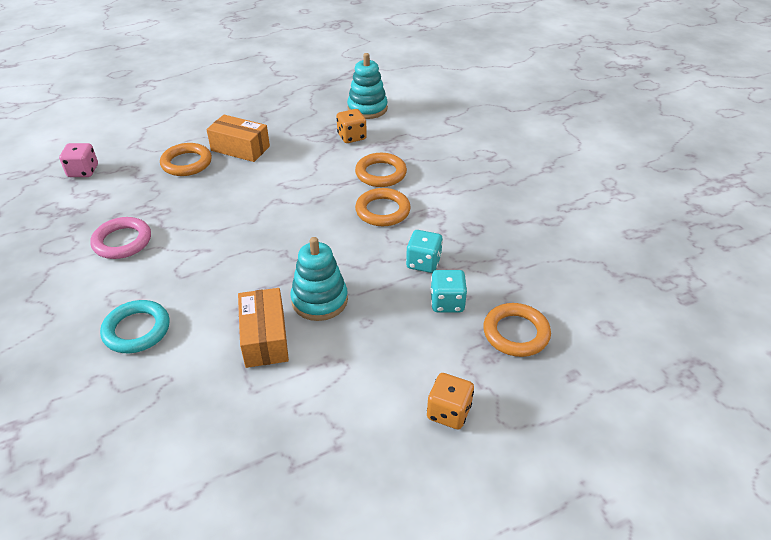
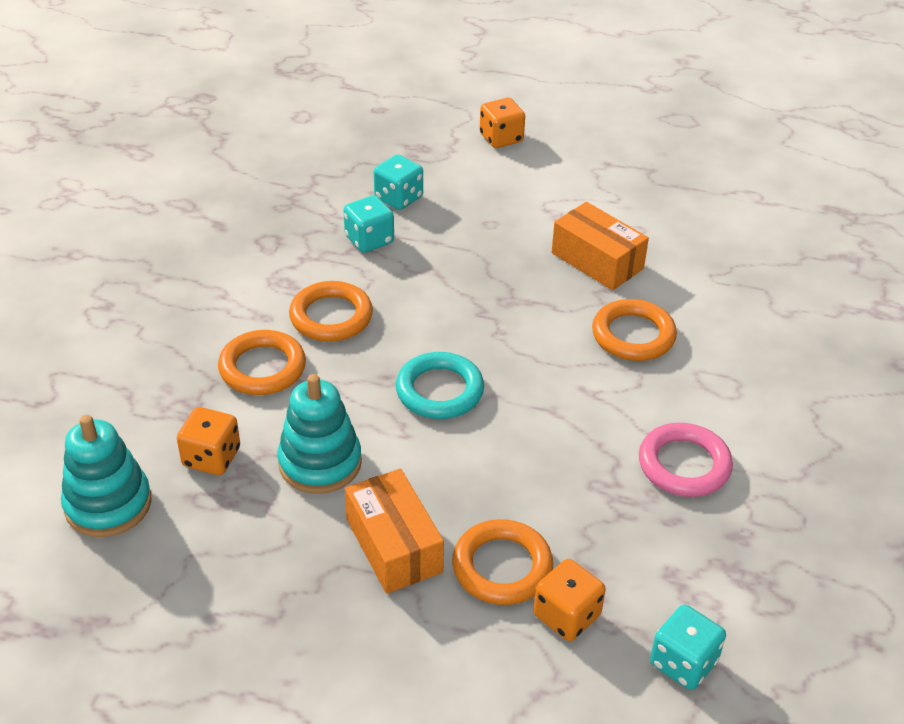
camera: 140 degrees left, 0 degrees up
pink dice [59,143,98,177] -> turquoise dice [650,605,726,690]
turquoise ring [100,300,170,353] -> turquoise ring moved to [396,352,484,419]
orange box [238,288,289,368] -> orange box turned 75 degrees counterclockwise [552,202,649,290]
turquoise stacking toy [291,237,348,321] -> turquoise stacking toy moved to [277,374,362,494]
orange ring [483,303,551,357] -> orange ring moved to [592,299,677,361]
none -> orange dice [533,559,606,641]

